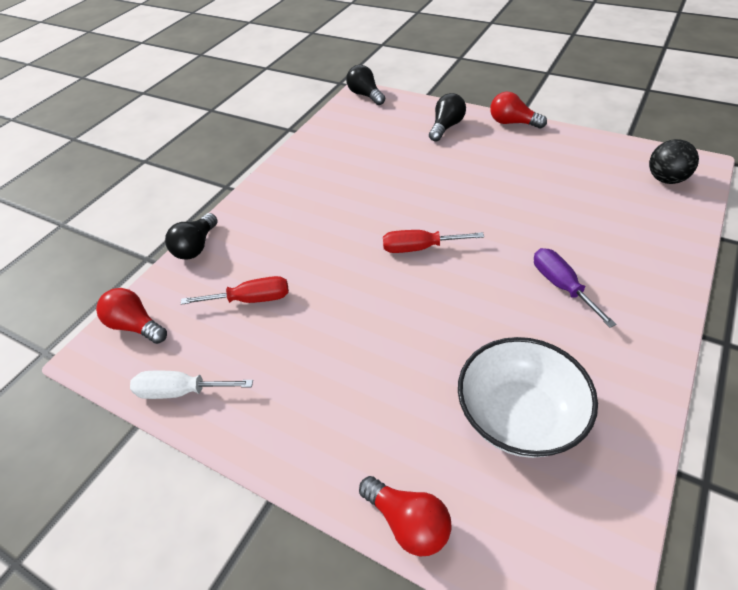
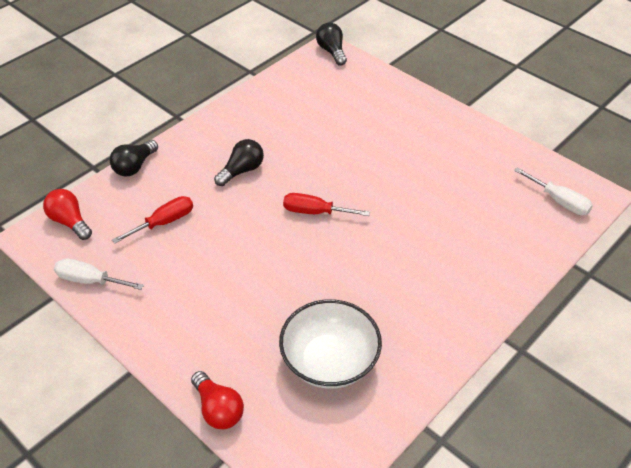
camera: 10 degrees right, 0 degrees up
red screwdriver [181,276,289,305] -> red screwdriver turned 45 degrees counterclockwise [112,196,193,244]
black light bulb [429,93,466,142] -> black light bulb moved to [214,139,264,186]
red light bulb [490,92,547,129] -> none
purple screwdriver [534,248,617,328] -> none
black ball [649,139,699,184] -> white screwdriver [514,167,593,215]

